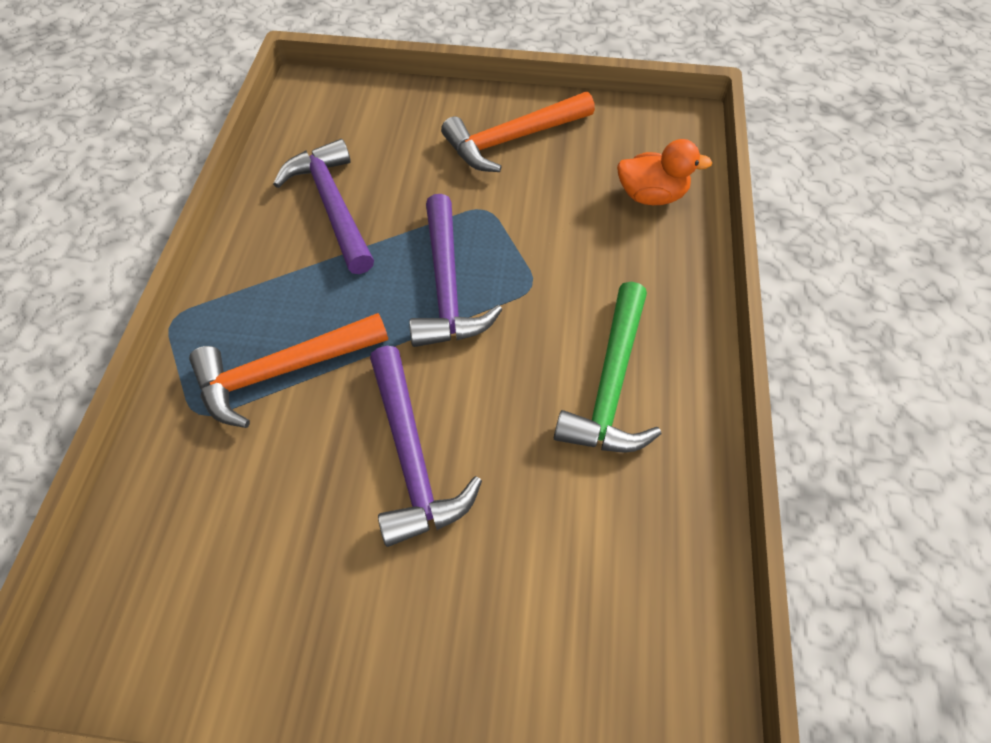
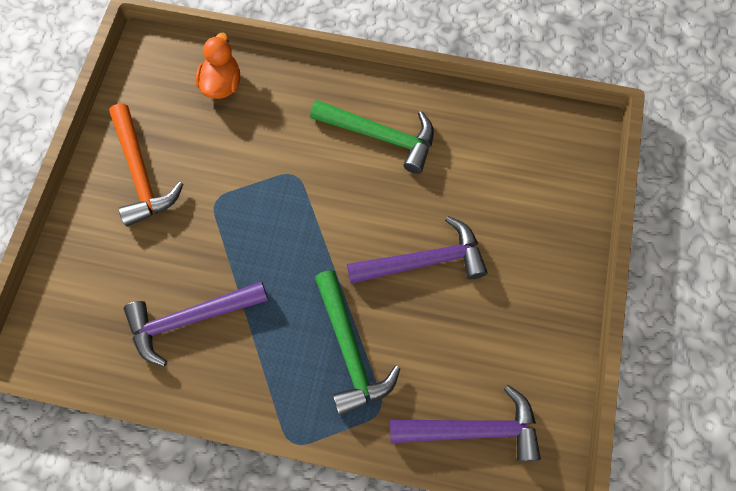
camera: 85 degrees left, 10 degrees up
orange hammer [189,313,388,428] -> green hammer [315,270,400,416]
purple hammer [409,194,502,347] -> purple hammer moved to [390,385,541,461]

